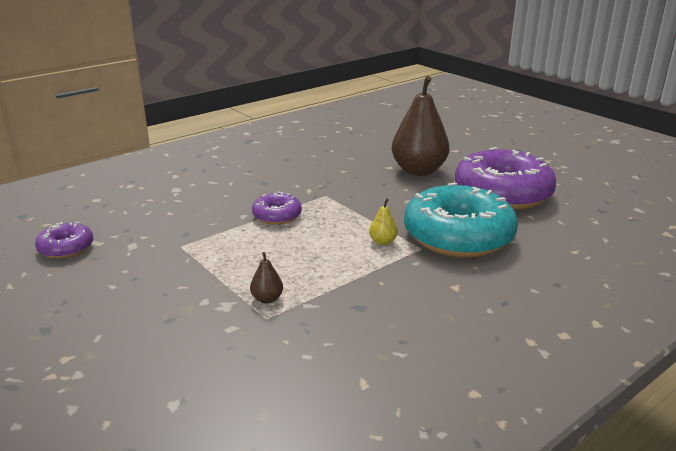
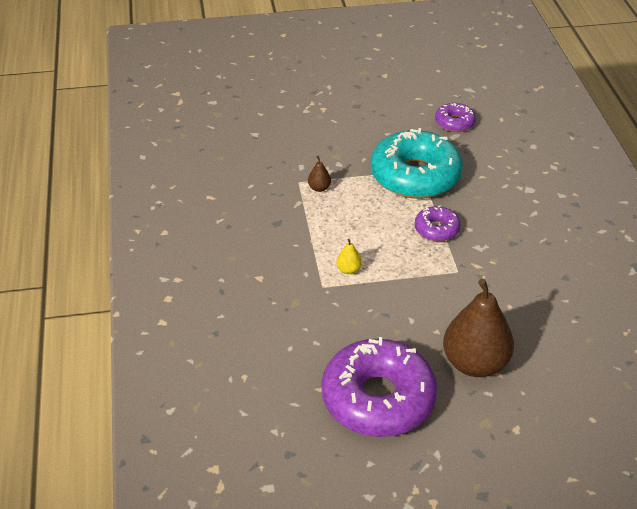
camera: 120 degrees right, 15 degrees up
turquoise donut [404,182,518,257] -> turquoise donut moved to [371,128,463,199]

